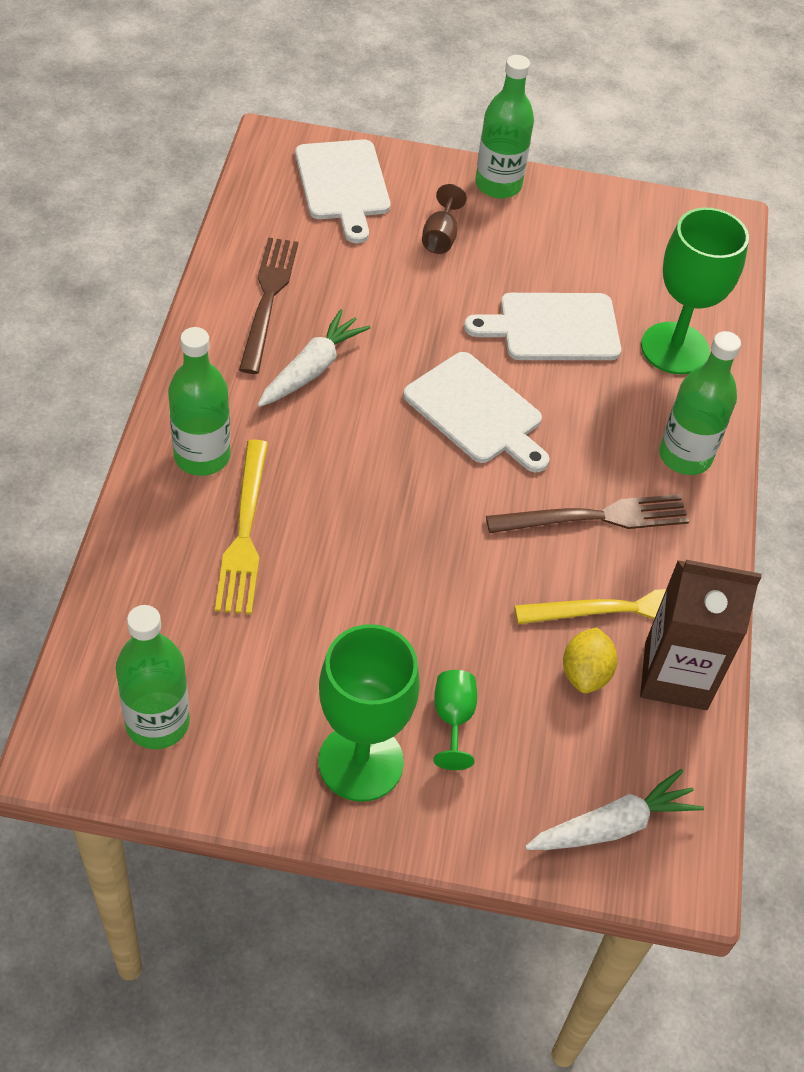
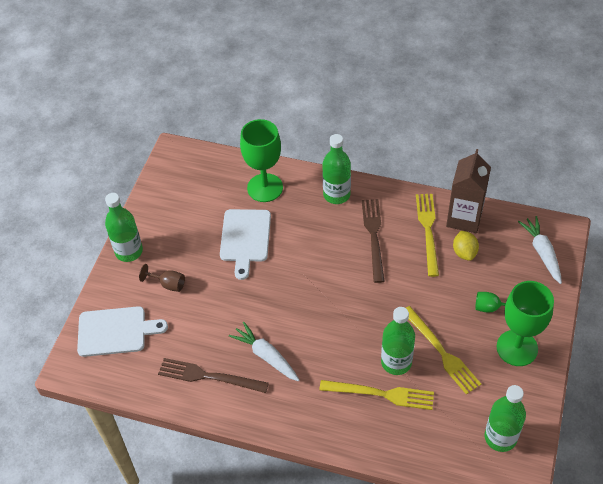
camera: 75 degrees left, 0 degrees up
green bottle [168,327,230,476] -> green bottle moved to [381,307,415,375]
white cutting board [403,352,550,472] -> none
yellow lemon [563,627,618,693] -> yellow lemon turned 60 degrees clockwise [453,231,479,261]
none -> yellow fork [406,306,481,394]

